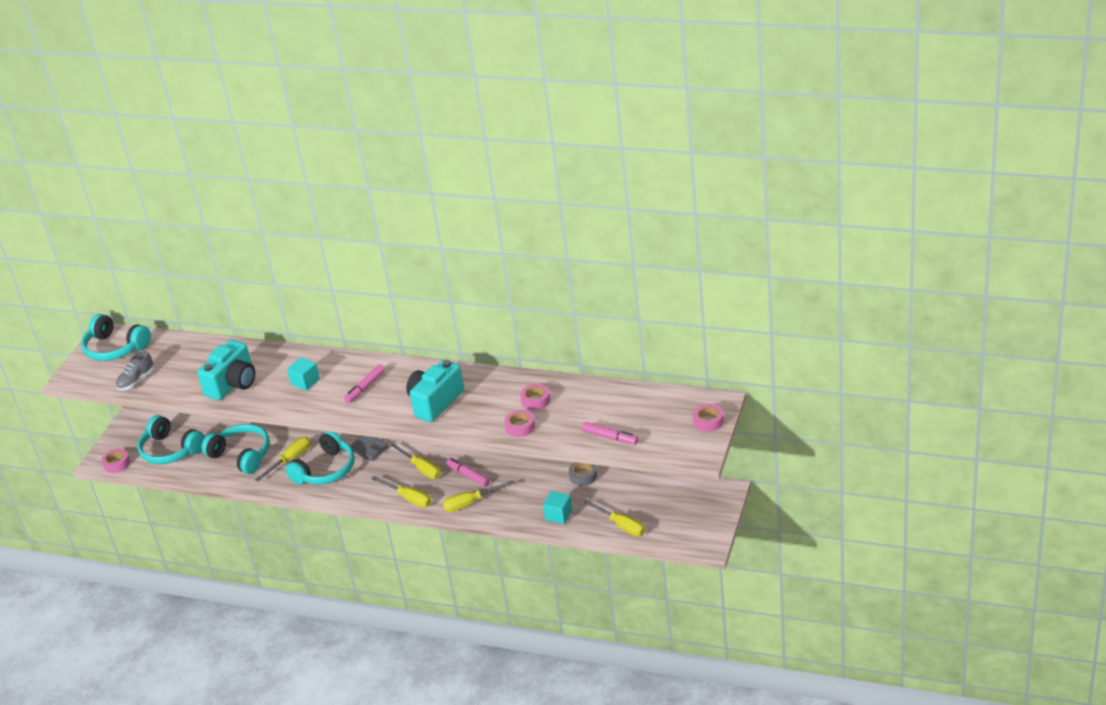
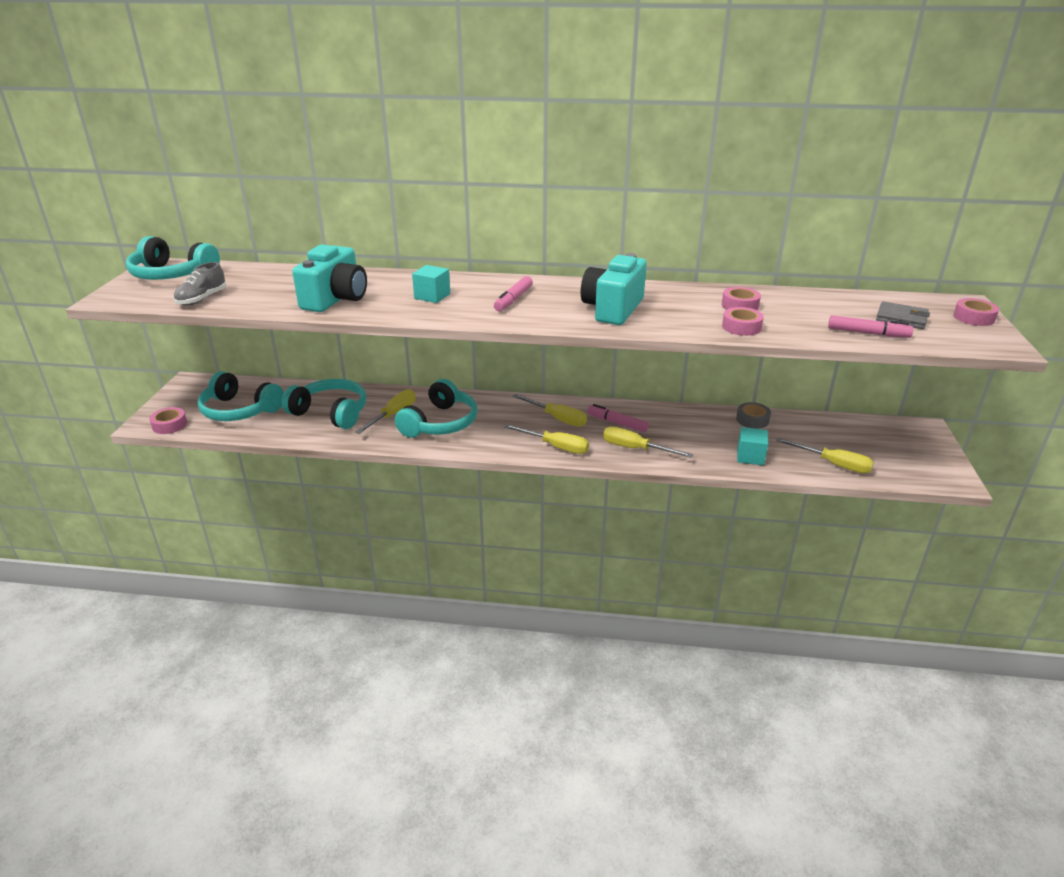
camera: 15 degrees left, 5 degrees down
grey wallet [350,436,389,461] -> grey wallet moved to [876,301,930,329]
yellow screwdriver [443,480,514,512] -> yellow screwdriver turned 60 degrees clockwise [603,427,693,458]

